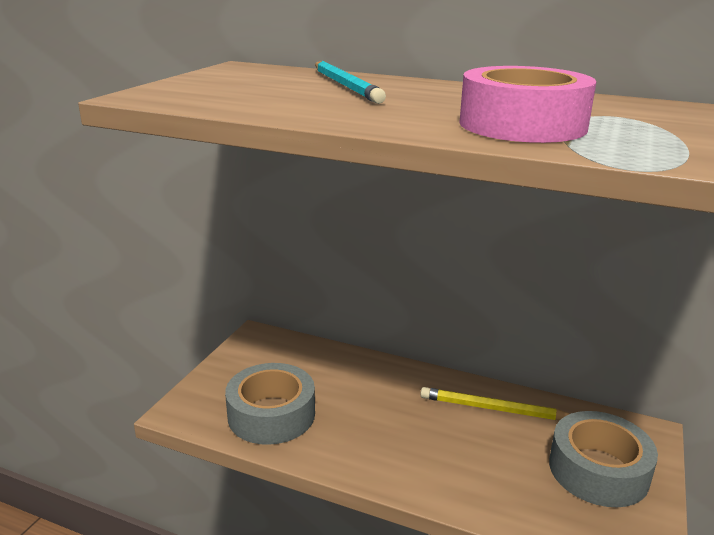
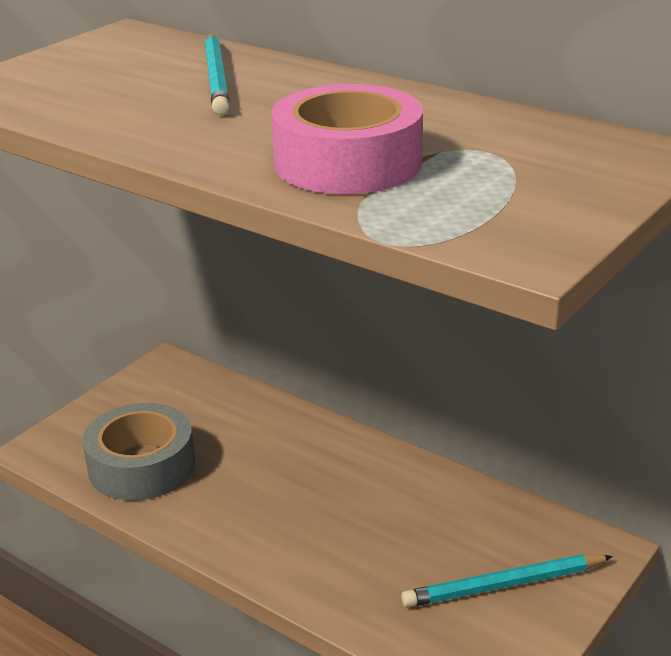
camera: 15 degrees right, 5 degrees up
yellow pencil [420,387,570,420] -> none
grey tape [549,411,658,507] -> turquoise pencil [401,554,613,607]

